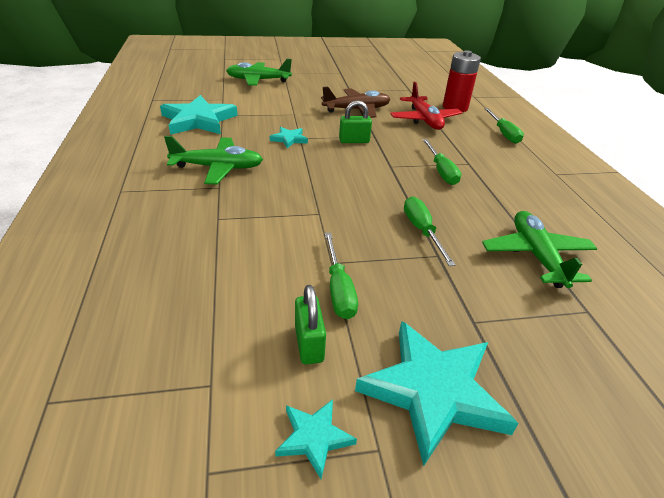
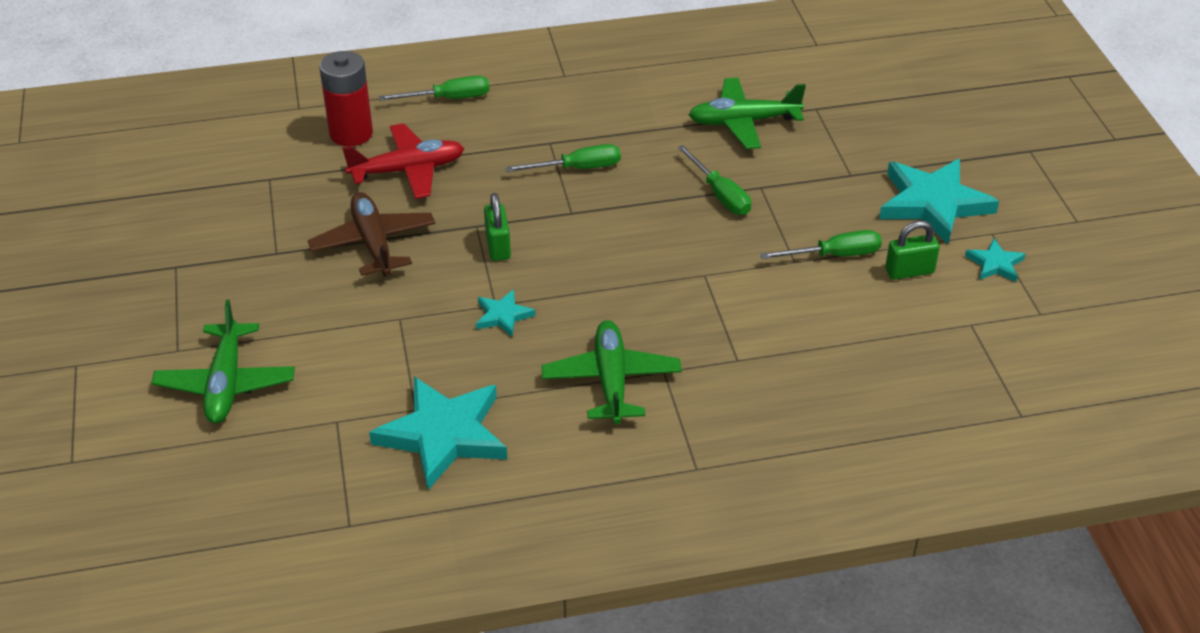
camera: 90 degrees left, 5 degrees up
green screwdriver [404,196,456,266] -> green screwdriver turned 105 degrees counterclockwise [677,145,751,215]

